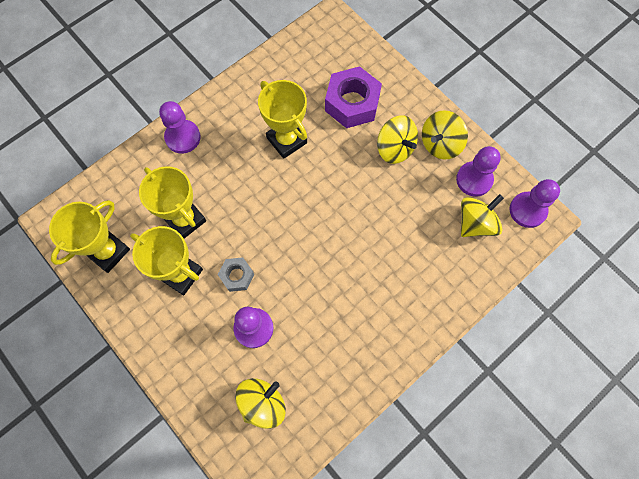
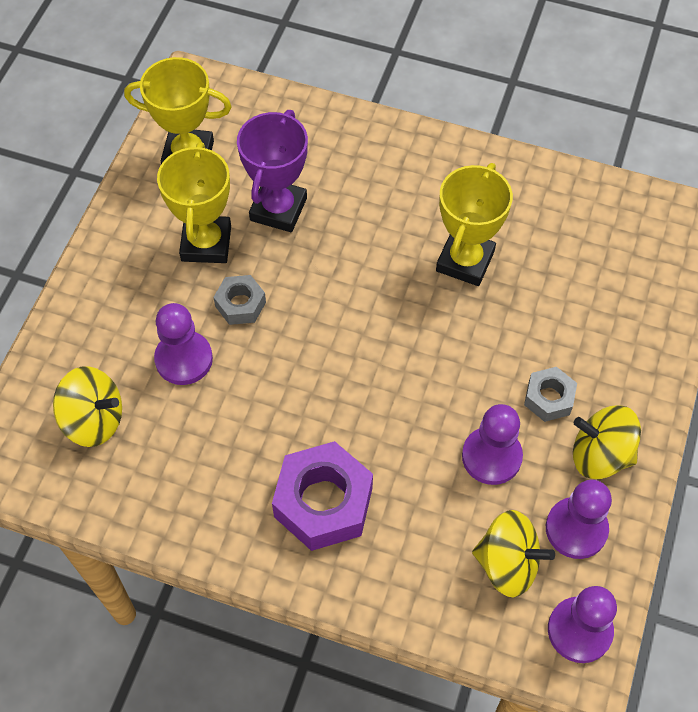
camera: 60 degrees right, 10 degrees down
yellow trophy [139,166,206,238] -> purple trophy [237,110,308,232]
purple pawn [159,101,201,154] -> purple pawn moved to [462,404,523,485]
purple nut [325,66,382,128] -> purple nut moved to [272,441,373,551]
yellow spinning top [377,115,418,164] -> grey nut [524,367,577,422]

